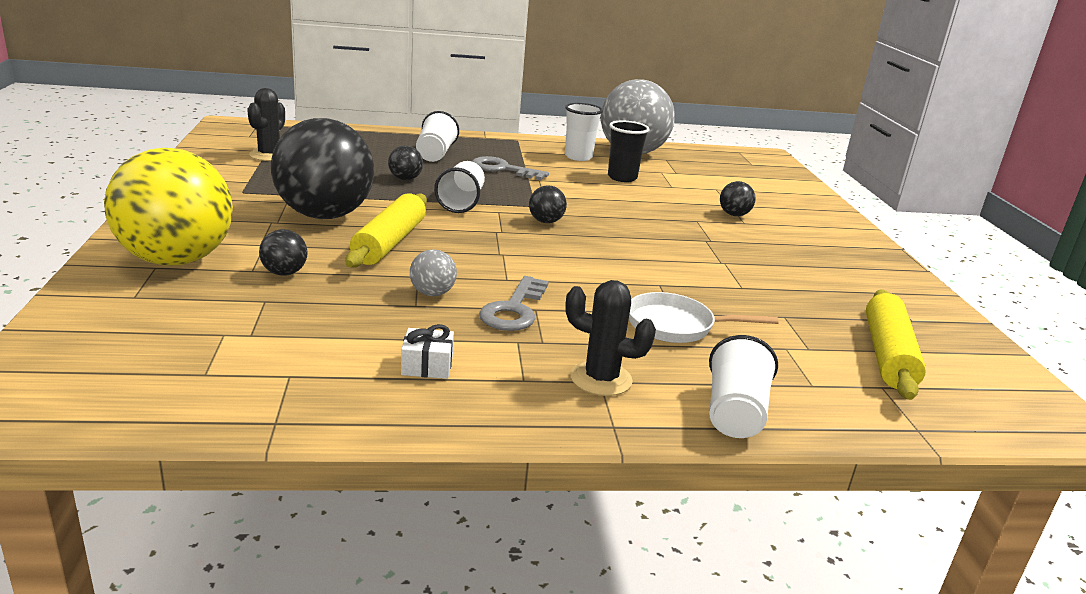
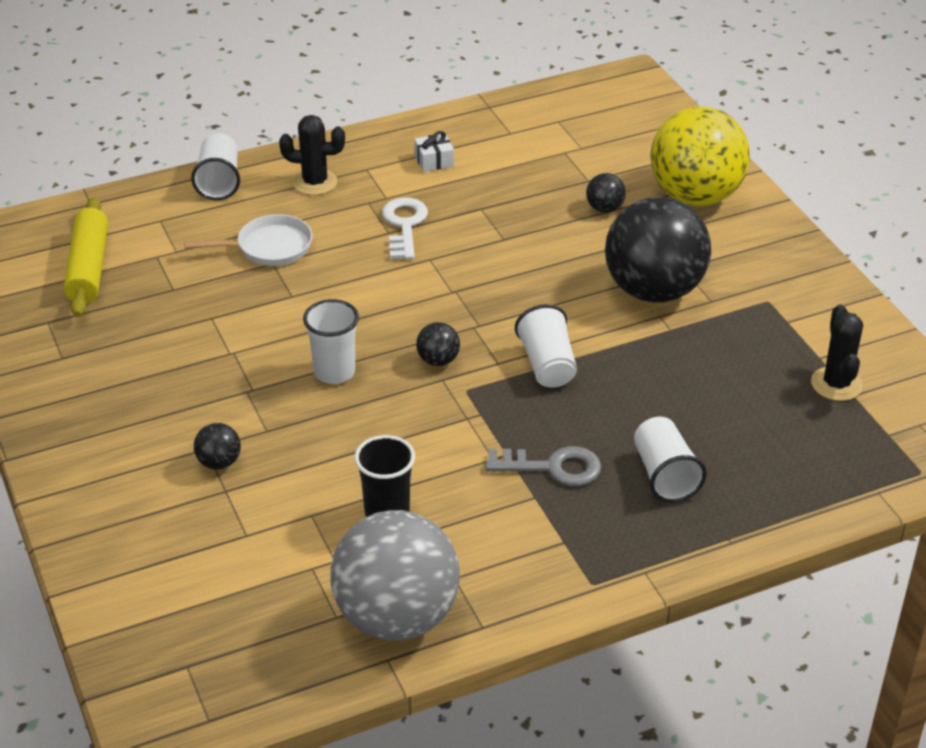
camera: 165 degrees right, 15 degrees up
yellow rolling pin [346,193,427,268] -> none
black ball [388,145,423,180] -> none
grey ball [410,249,457,296] -> none
grey key [479,276,549,331] -> white key [382,197,428,260]
white cup [565,103,603,161] -> white cup moved to [303,299,359,384]

